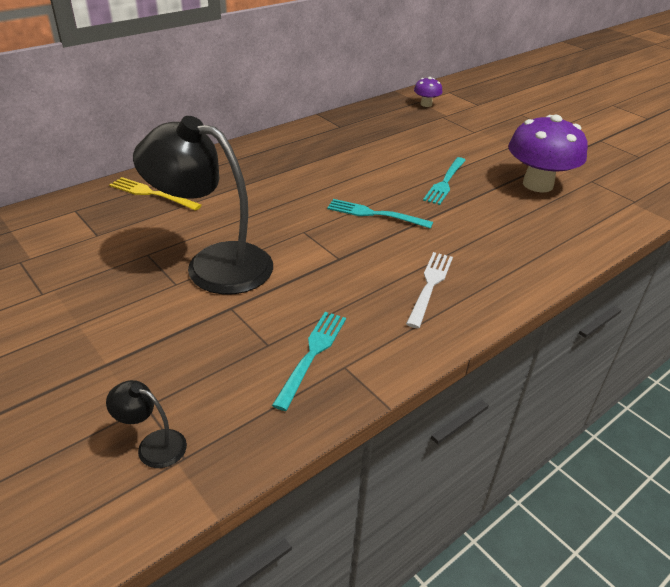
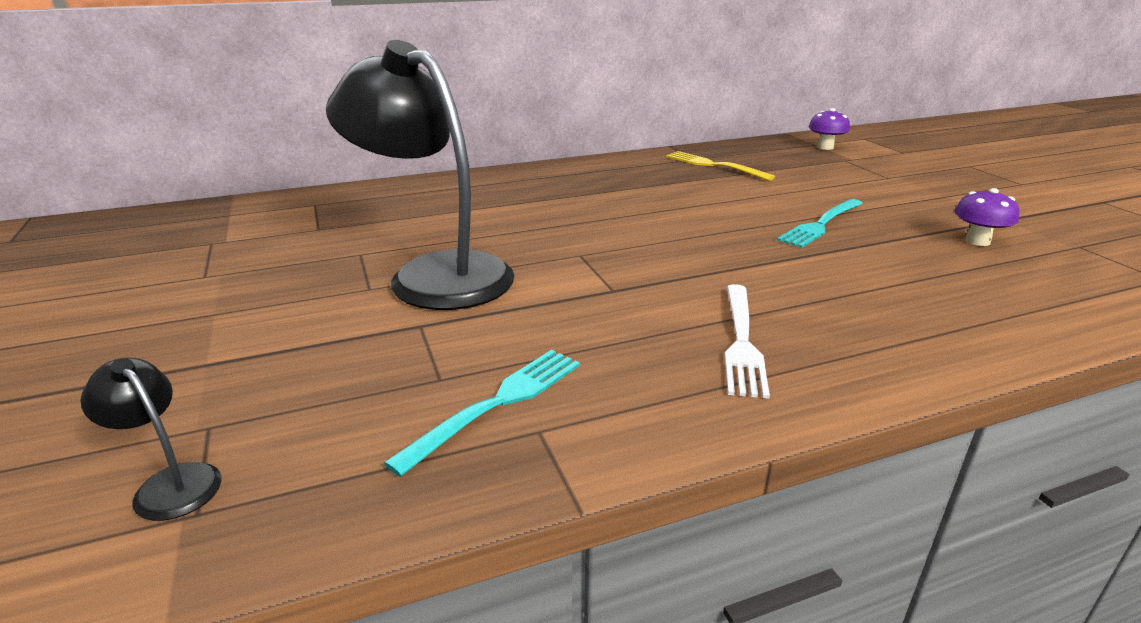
camera: 20 degrees right, 10 degrees down
yellow fork [109,177,202,211] -> yellow fork moved to [666,151,775,181]
turquoise fork [327,199,433,229] -> none
white fork [406,252,453,328] -> white fork turned 150 degrees clockwise [725,284,770,399]
purple mushroom [508,115,588,192] -> purple mushroom [955,188,1020,246], size x0.47

